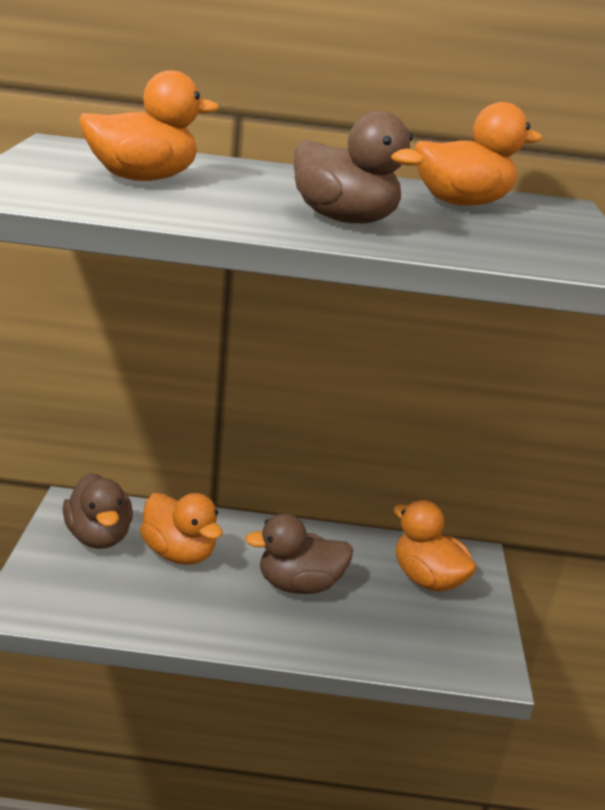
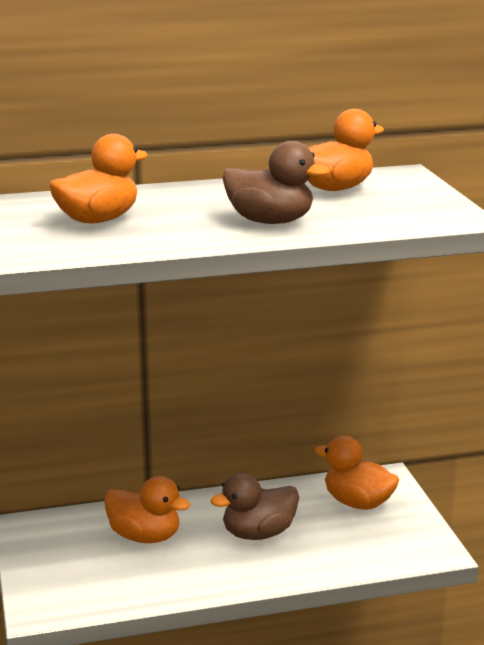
camera: 15 degrees left, 5 degrees down
brown duck [62,473,133,549] -> none

